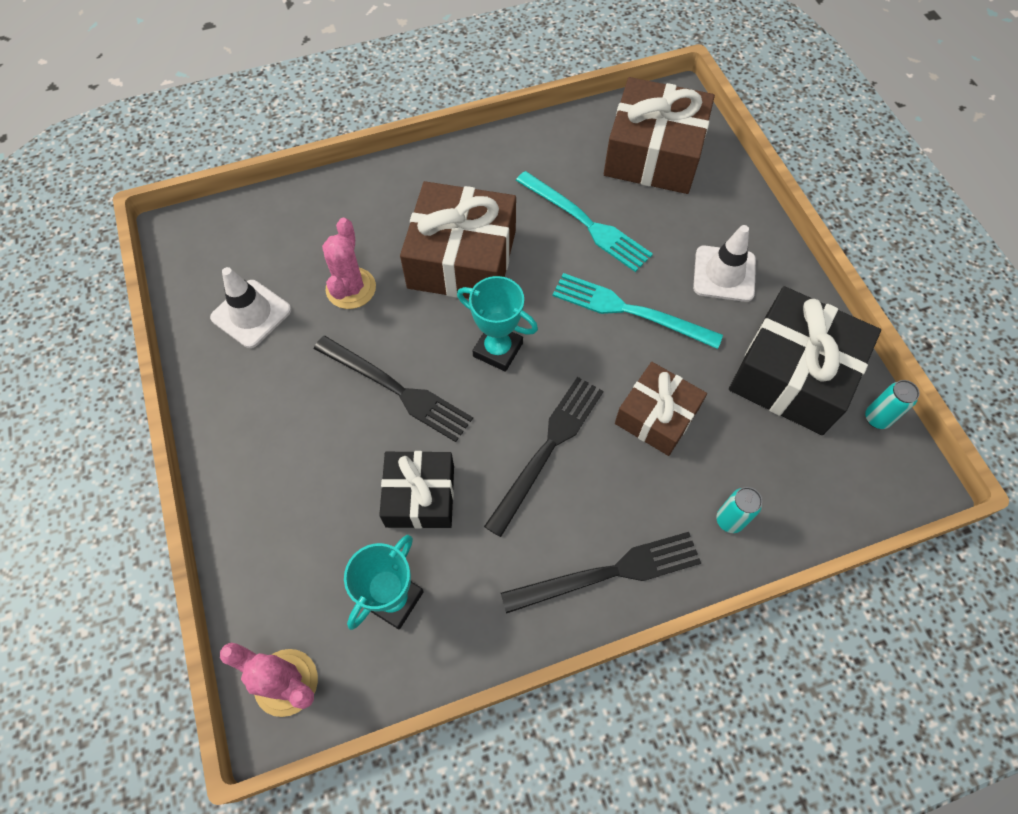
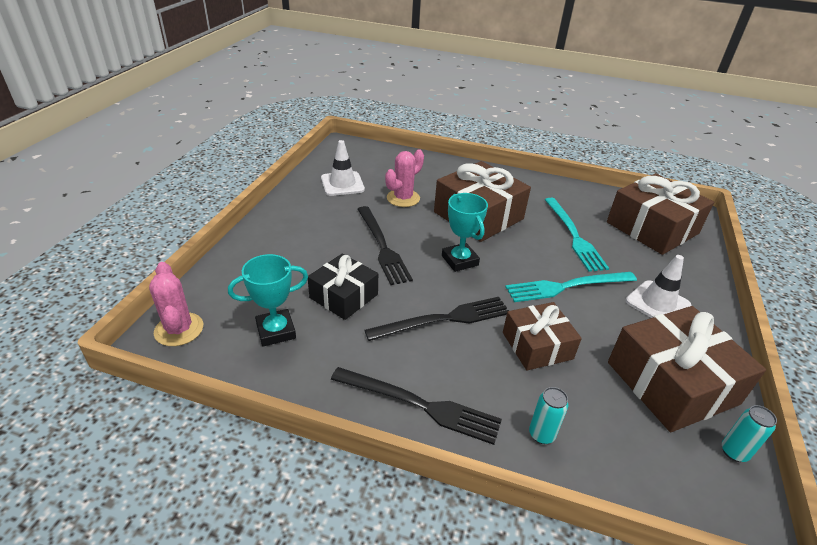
camera: 35 degrees right, 25 degrees down
turquoise fork [552,273,723,349] -> turquoise fork turned 75 degrees counterclockwise [505,272,637,302]
black gift [729,286,881,435] -> brown gift [608,306,766,432]

